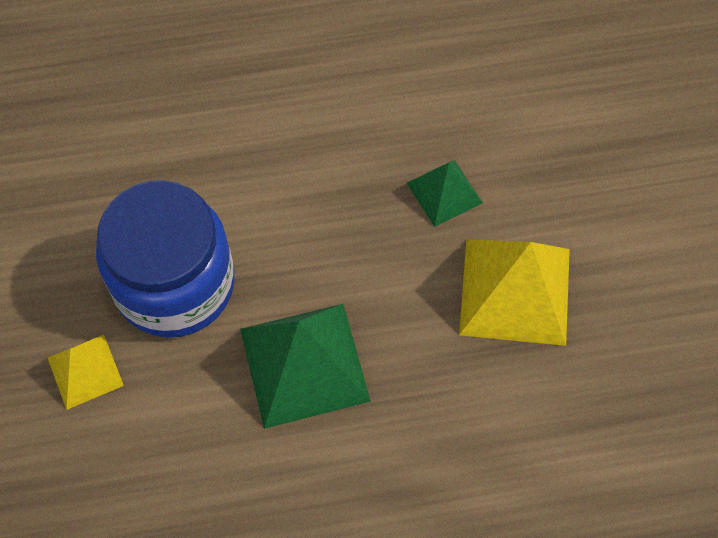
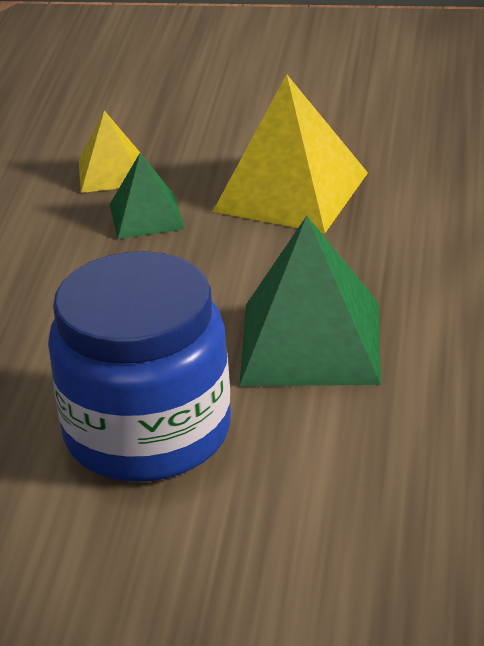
camera: 70 degrees left, 30 degrees down
yellow pyramid [48,334,124,410] -> yellow pyramid moved to [79,111,140,193]

